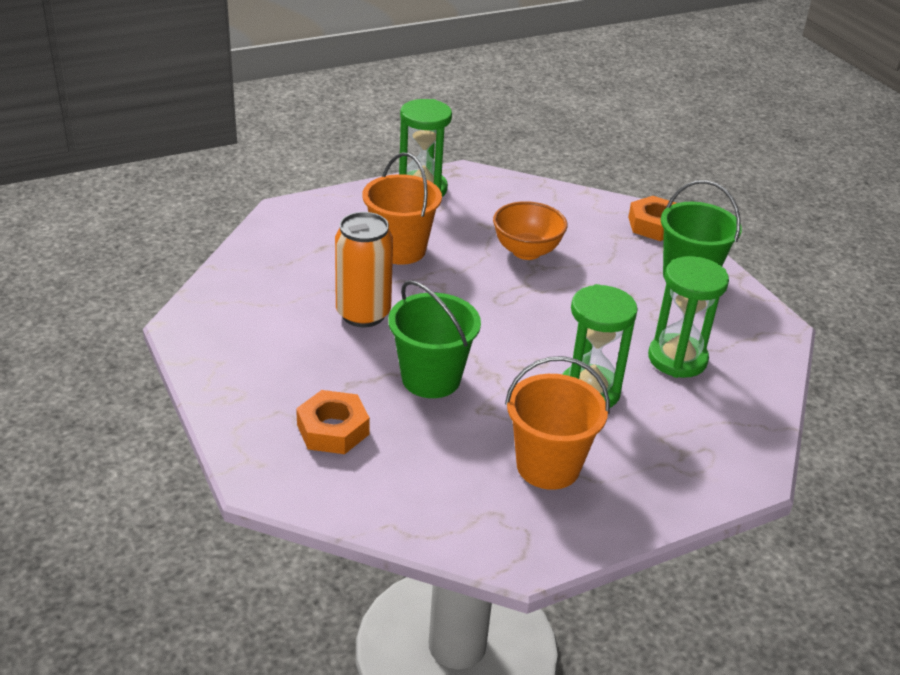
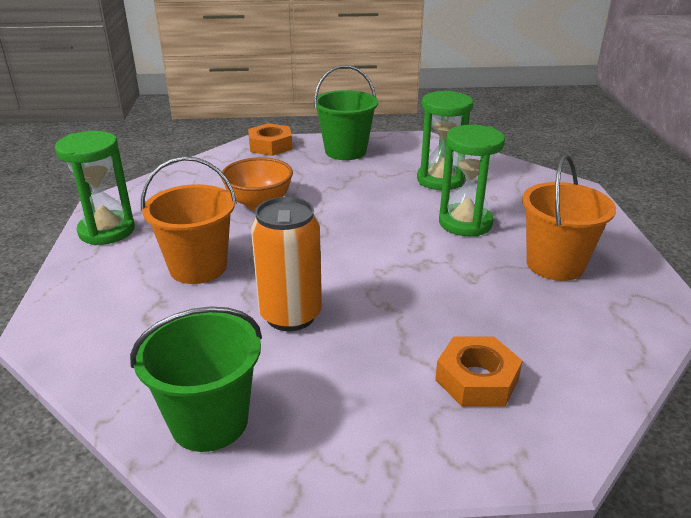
camera: 65 degrees left, 5 degrees down
green bucket [388,280,481,398] -> green bucket moved to [130,306,262,452]

